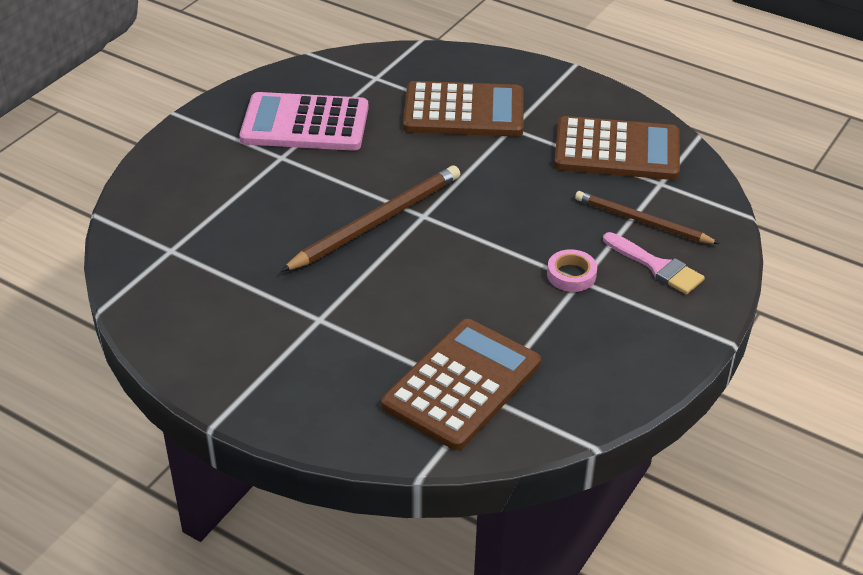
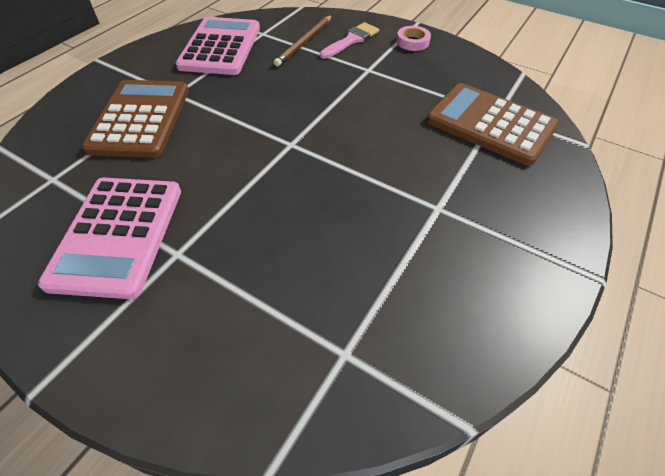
camera: 90 degrees left, 10 degrees up
brown pencil [280,165,460,272] -> none
pink tape [547,249,597,292] -> pink tape moved to [397,26,431,51]
brown calculator [554,116,680,180] -> pink calculator [176,17,260,75]

